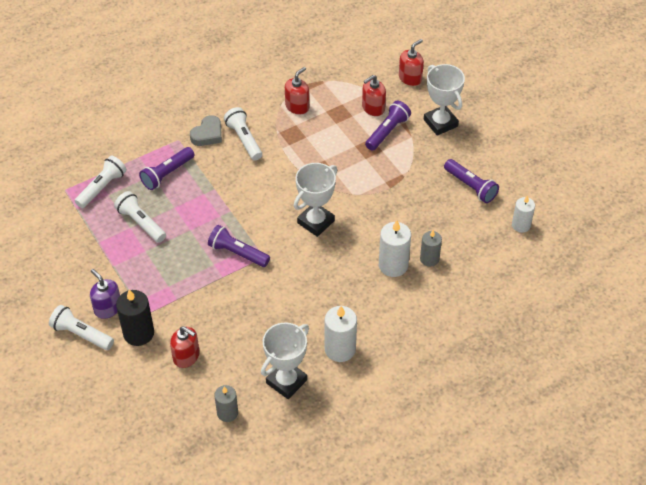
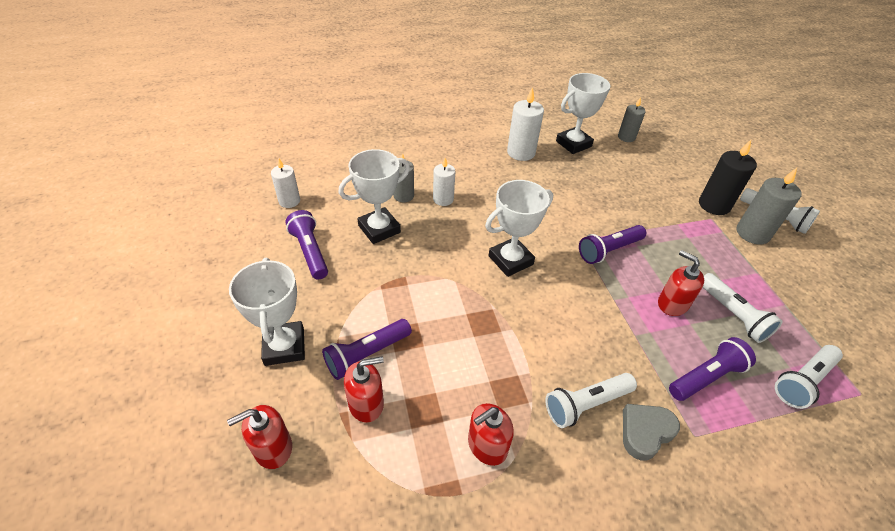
camera: 165 degrees left, 5 degrees down
purple soap dispenser [90,269,120,319] -> grey candle [736,168,802,244]
red soap dispenser [170,326,200,368] -> red soap dispenser moved to [658,250,704,316]
purple flashlight [208,225,270,267] -> purple flashlight turned 105 degrees clockwise [579,225,646,264]
white flashlight [224,107,262,160] -> white flashlight turned 75 degrees clockwise [545,373,637,428]
white candle [379,220,411,277] -> white candle [433,158,455,206], size x0.65
none -> white trophy [339,149,410,244]

